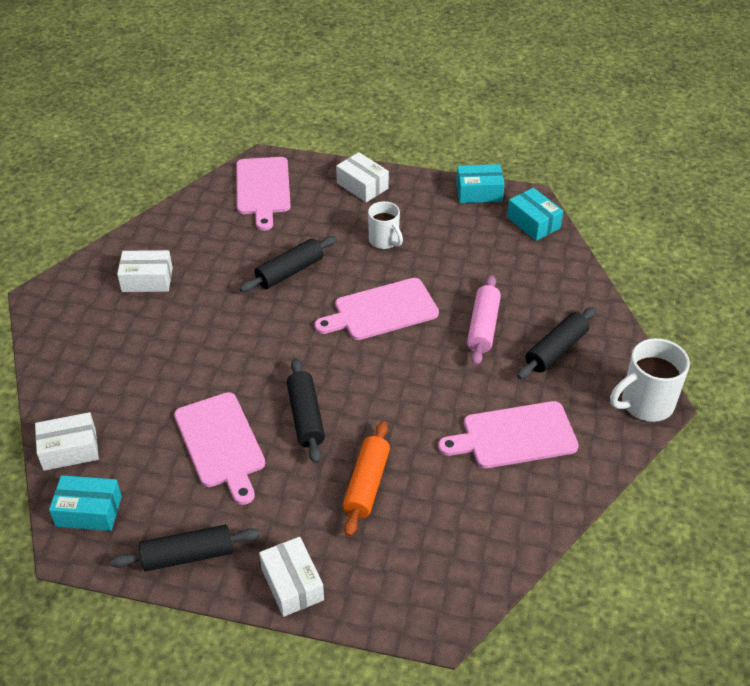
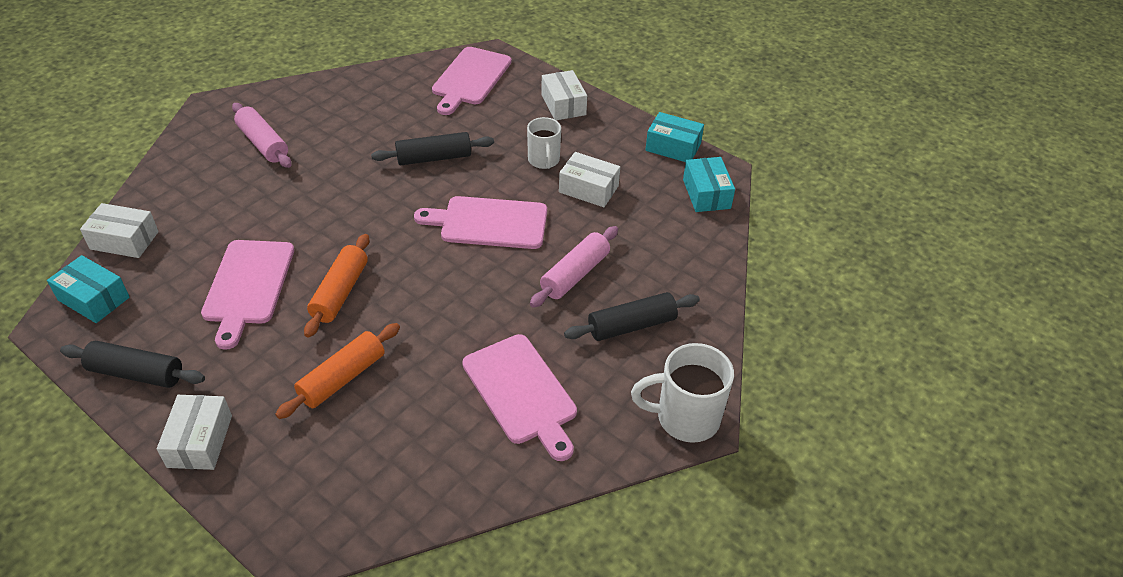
camera: 25 degrees right, 0 degrees up
white box [117,250,173,292] -> white box moved to [559,152,620,207]
black rolling pin [287,358,325,463] -> orange rolling pin [304,234,369,338]
pink cutting board [438,401,579,468] -> pink cutting board turned 135 degrees counterclockwise [462,334,577,461]
none -> pink rolling pin [232,103,291,168]

